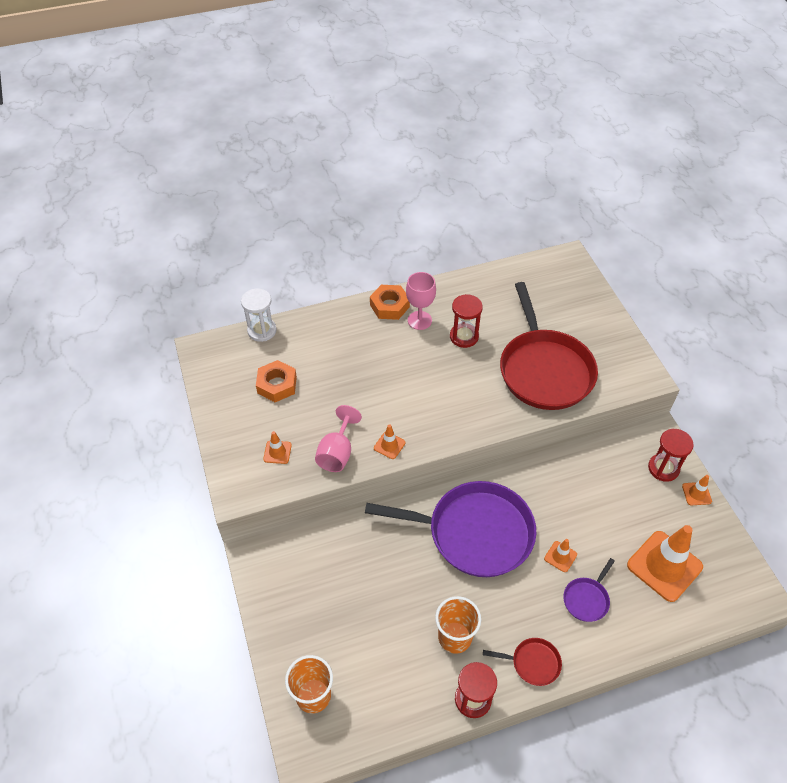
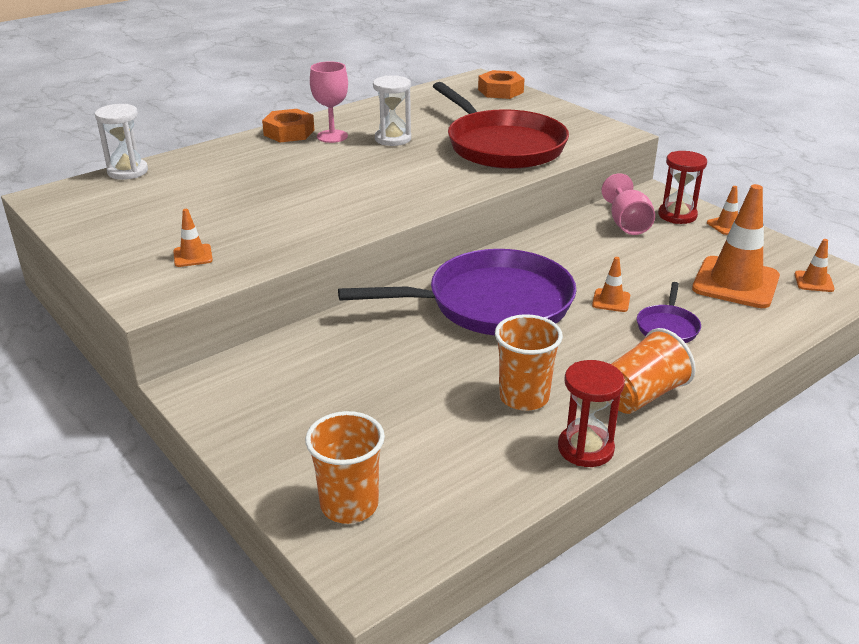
camera: 20 degrees left, 20 degrees down
orange nut [256,360,297,402] -> orange nut moved to [478,70,524,99]
pink goblet [315,405,362,472] -> pink goblet moved to [601,173,655,235]
orange traffic cone [374,424,405,459] -> orange traffic cone moved to [795,239,835,292]
red hourglass [450,294,483,348] -> white hourglass [373,75,411,146]
red pan [483,638,562,686] -> orange cup [610,328,696,414]

